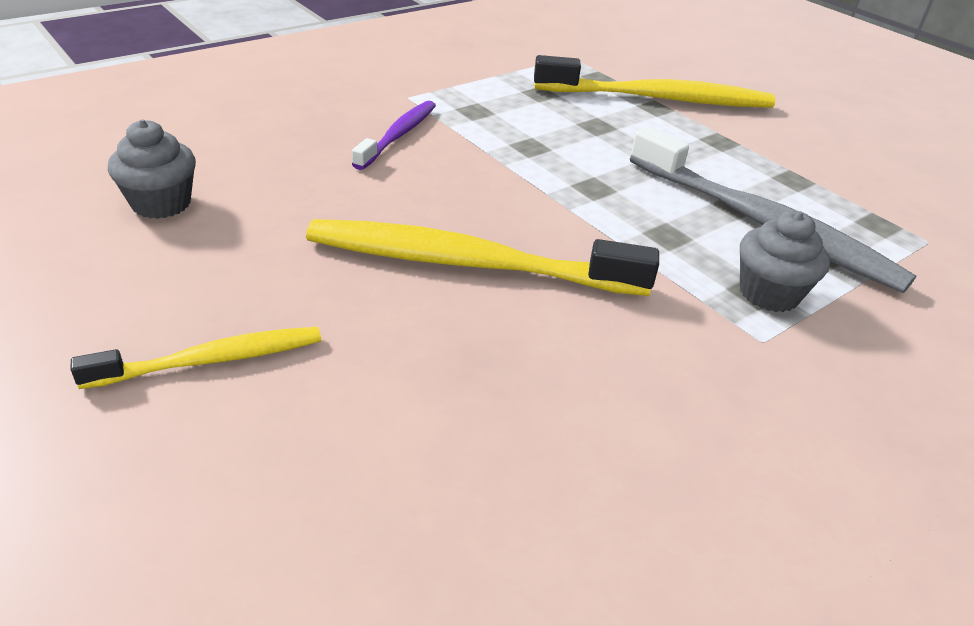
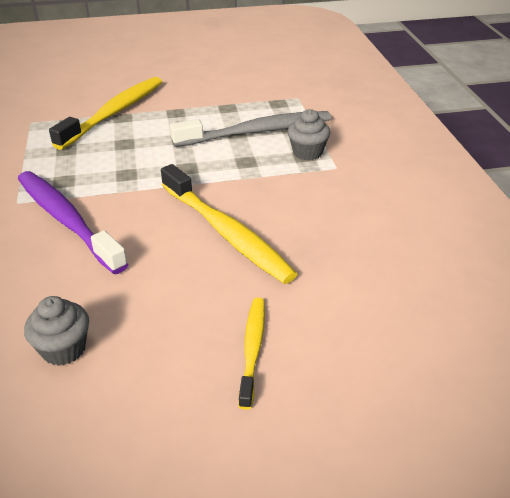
camera: 60 degrees left, 0 degrees up
yellow toothbrush [306,219,659,296] -> yellow toothbrush turned 75 degrees counterclockwise [161,164,297,284]
purple toothbrush [352,101,436,170] -> purple toothbrush [18,171,128,274], size x1.80

